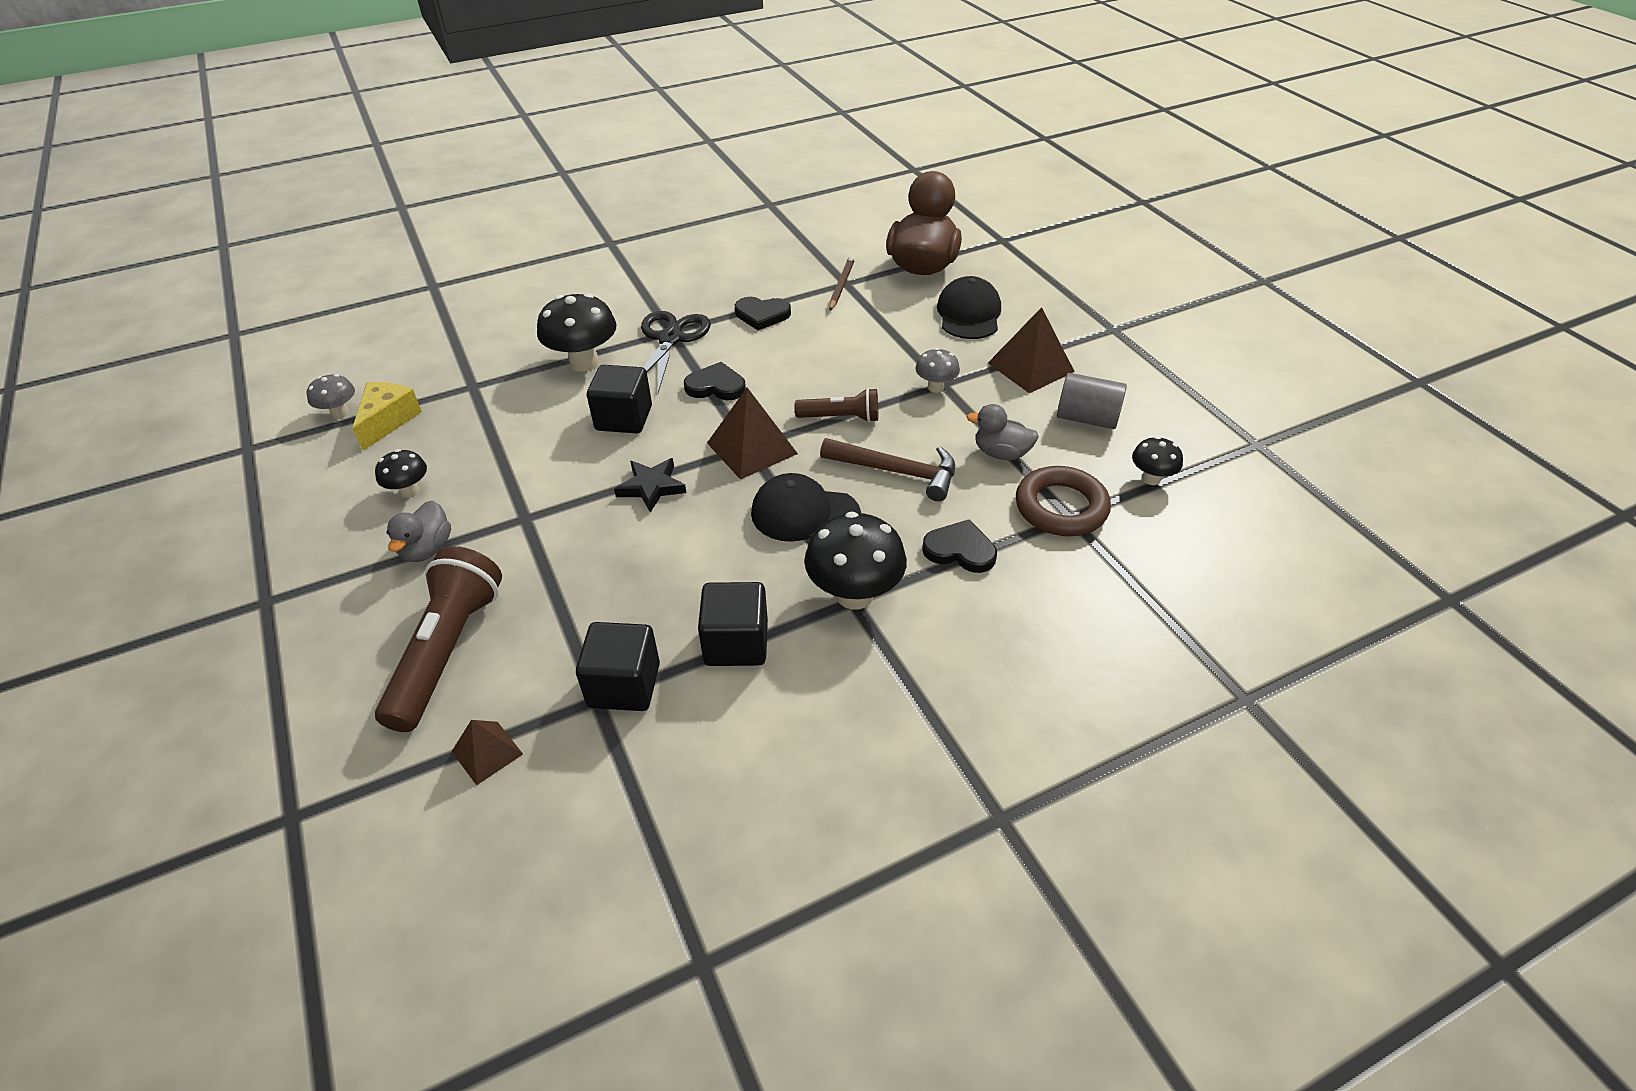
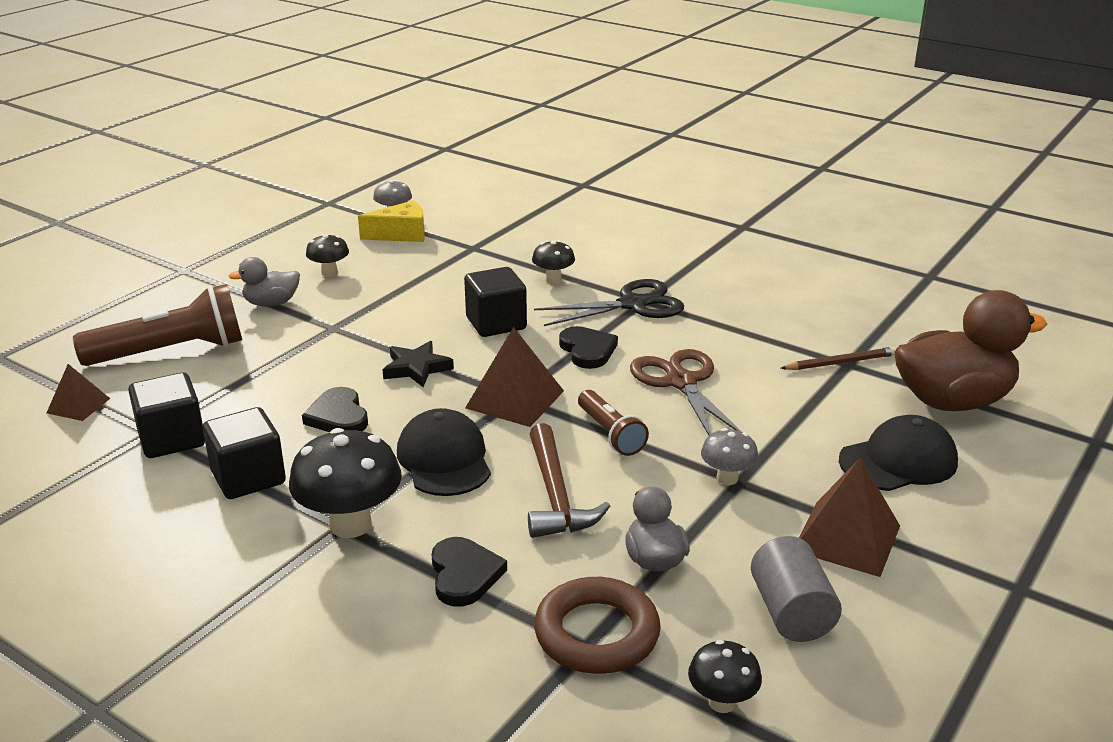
camera: 60 degrees right, 15 degrees down
black mushroom [537,293,616,372] -> black mushroom [532,240,575,283], size x0.55
black heart [735,297,791,330] -> black heart moved to [302,387,368,432]
none -> brown scissors [630,349,742,435]

